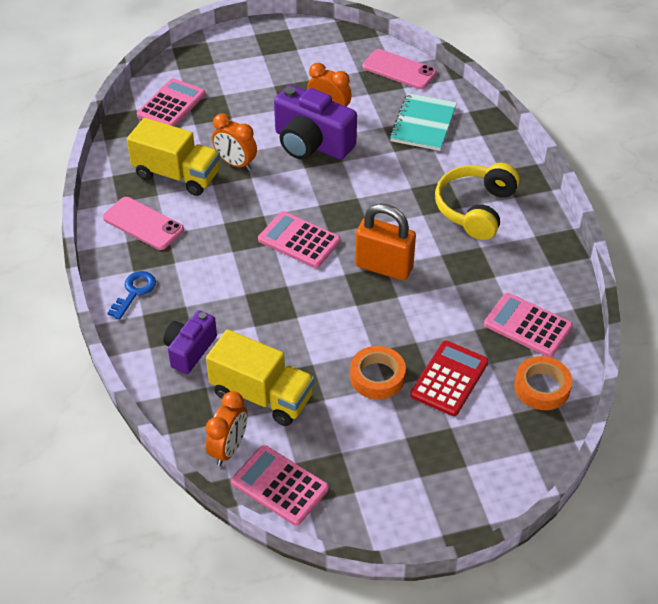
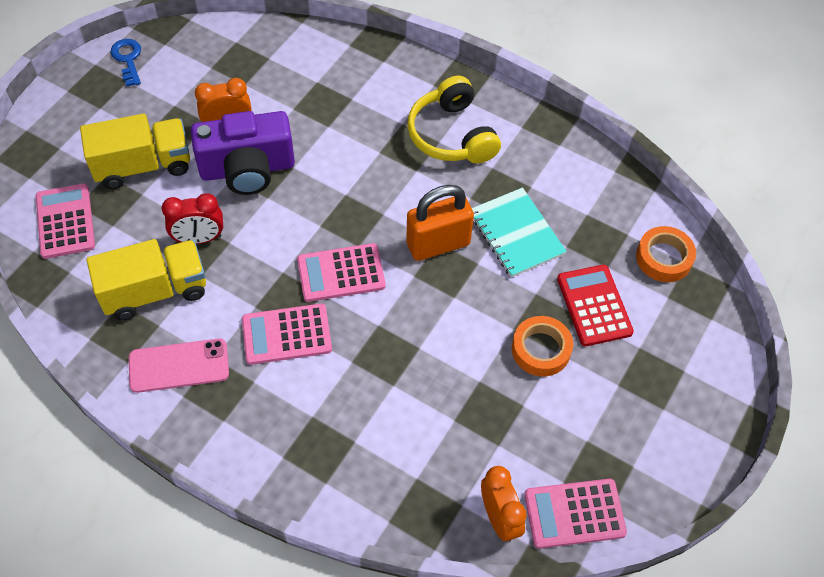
camera: 45 degrees left, 10 degrees up
blue key [108,271,156,320] -> blue key moved to [110,39,141,86]
purple camera [163,310,217,374] -> none
yellow truck [206,329,314,426] -> yellow truck moved to [80,114,190,189]
orange clock [212,113,257,171] -> red clock [162,193,223,244]
pink phone [363,49,437,89] -> none
turquoise notebook [390,93,457,151] -> turquoise notebook moved to [472,187,567,278]
pink calculator [484,293,573,357] -> pink calculator moved to [242,304,332,365]

